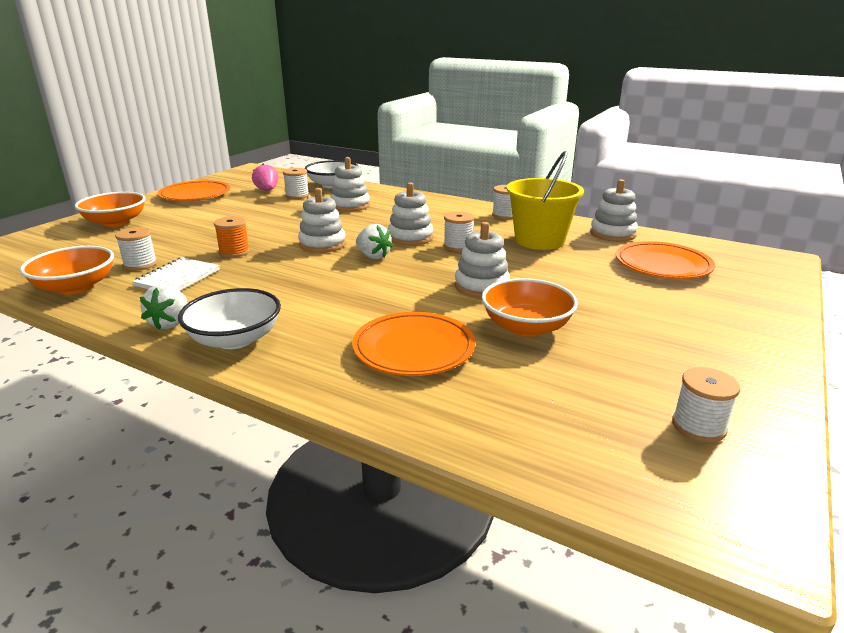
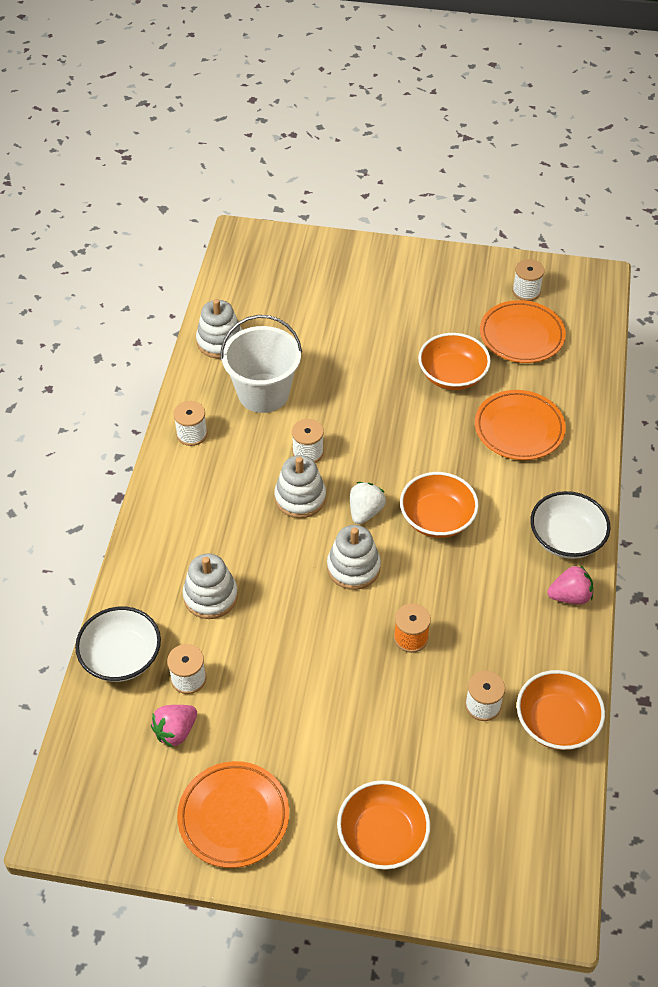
camera: 110 degrees left, 25 degrees up
white notebook [132,257,220,291] -> none
white strawberry [140,285,188,330] -> pink strawberry [547,565,593,604]
white stacking toy [455,222,510,298] -> none
yellow bucket [507,151,584,250] -> white bucket [220,315,302,413]
orange plate [616,241,715,279] -> orange plate moved to [480,300,566,363]
none -> orange bowl [400,472,479,538]

